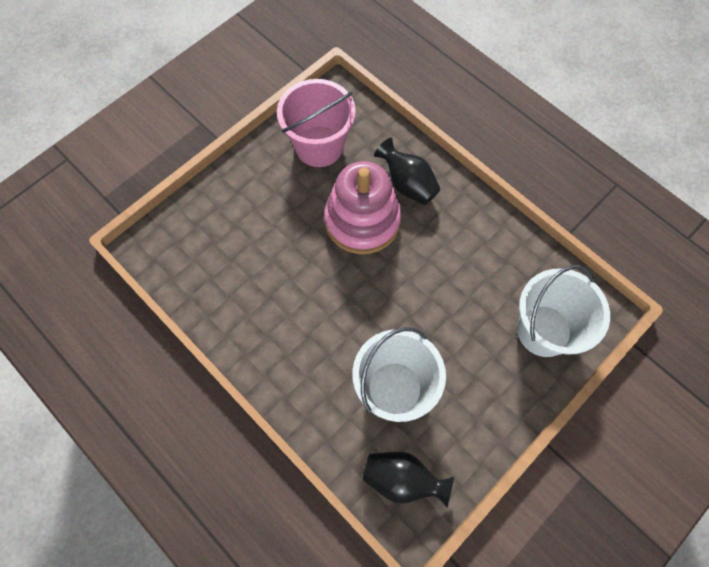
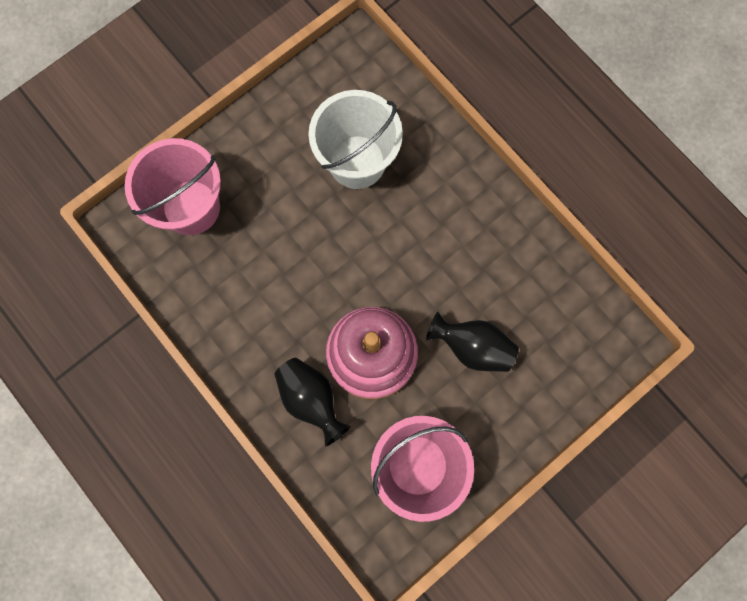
camera: 175 degrees left, 10 degrees up
black vase [363,452,454,507] -> black vase moved to [426,312,519,372]
white bucket [517,265,610,357] -> pink bucket [125,138,221,235]

